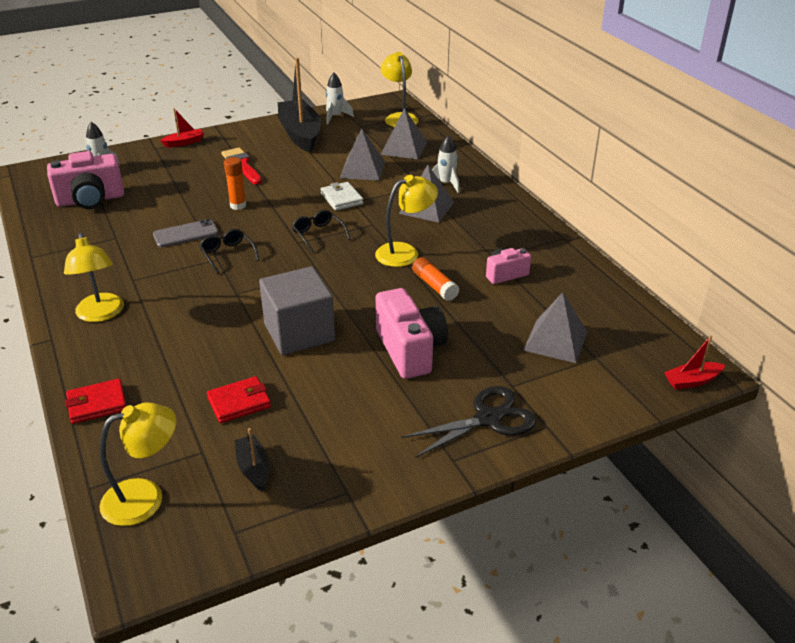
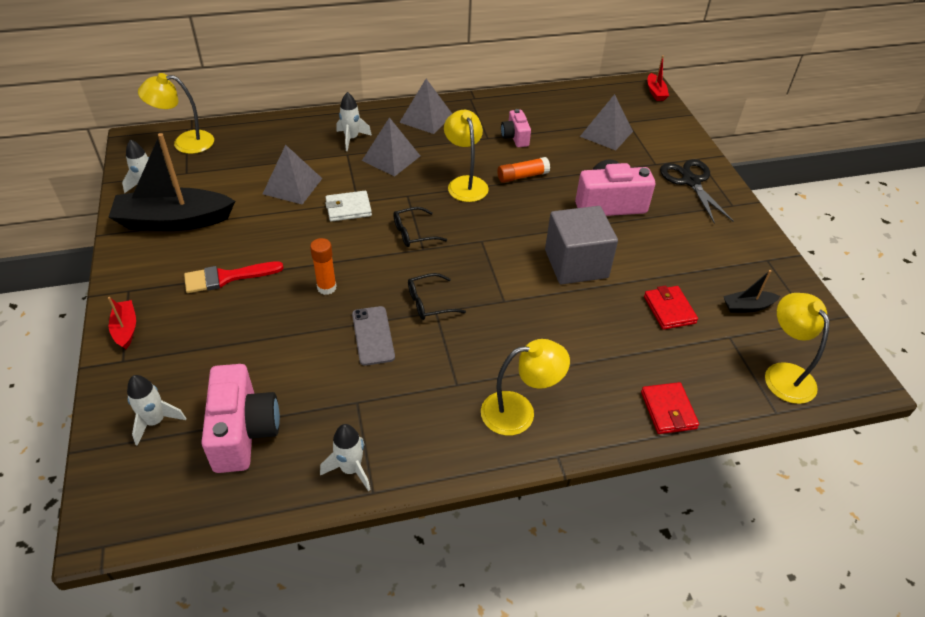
camera: 80 degrees left, 10 degrees up
grey pyramid [381,108,427,159] -> grey pyramid moved to [399,79,452,134]
none -> white rocket [320,424,371,491]

